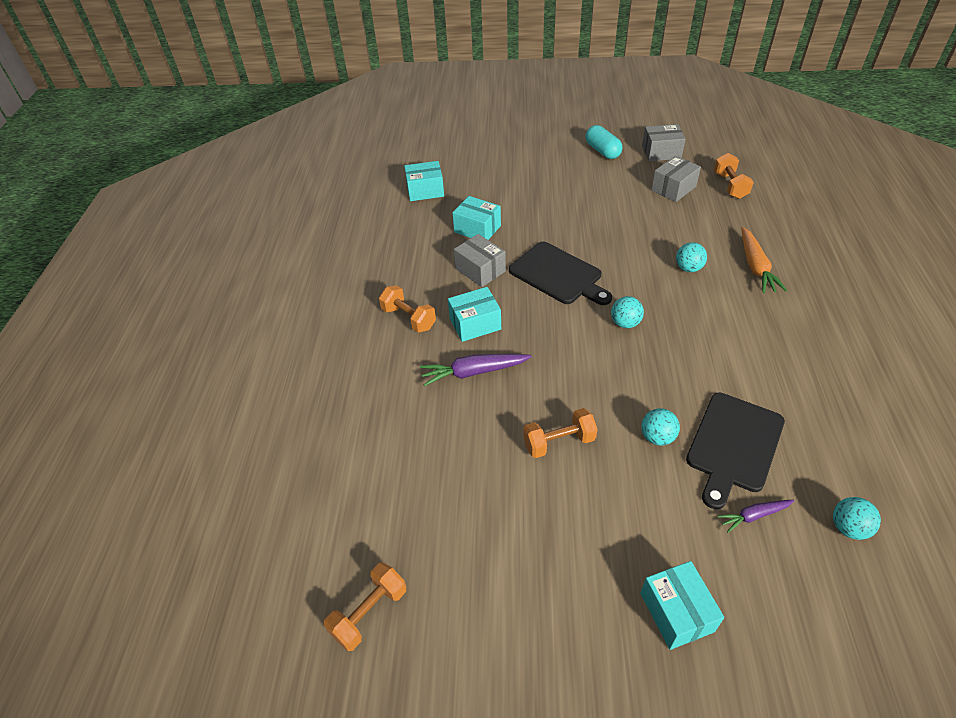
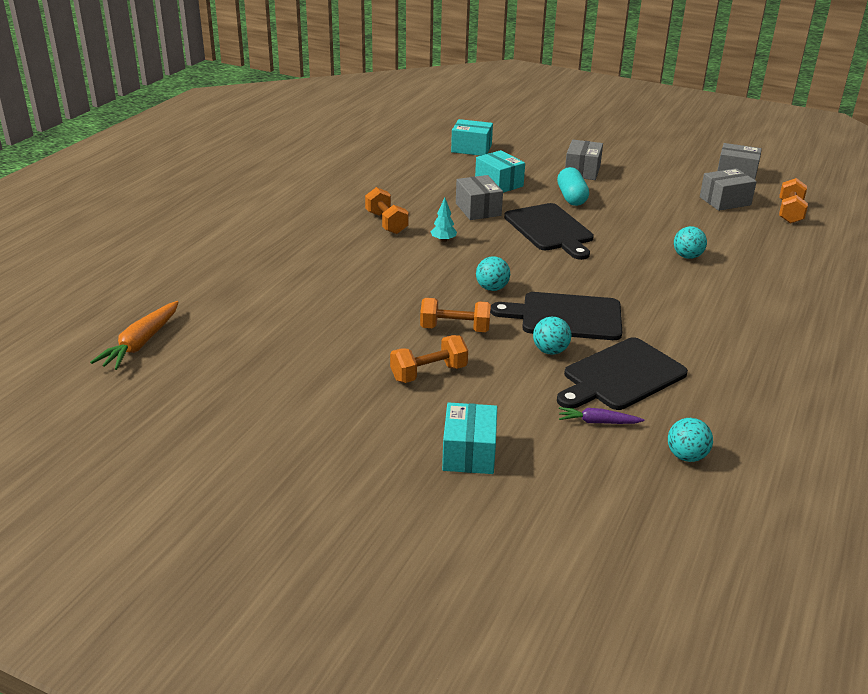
camera: 20 degrees right, 15 degrees down
orange dumbbell [324,563,406,651] -> orange dumbbell moved to [390,335,468,383]
purple carrot [420,354,532,386] -> none
turquoise box [448,287,501,342] -> turquoise tree [431,198,457,242]
turquoise capsule [585,125,623,159] -> turquoise capsule moved to [557,167,589,206]
turquoise ball [611,296,644,328] -> turquoise ball moved to [476,256,510,291]
orange carrot [741,227,787,293] -> orange carrot moved to [90,301,179,370]
none -> black cutting board [491,292,622,340]
none -> grey box [565,140,603,180]

